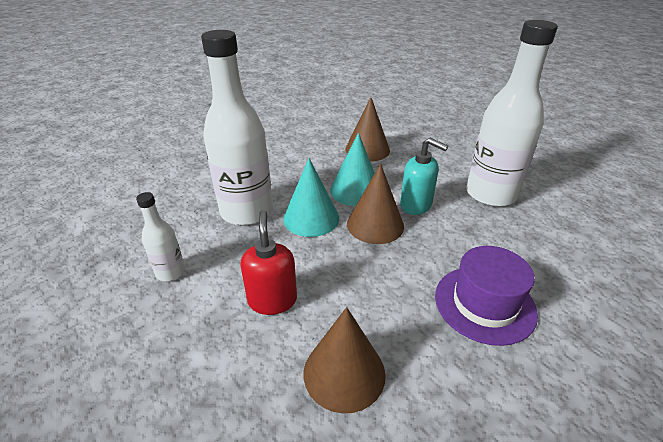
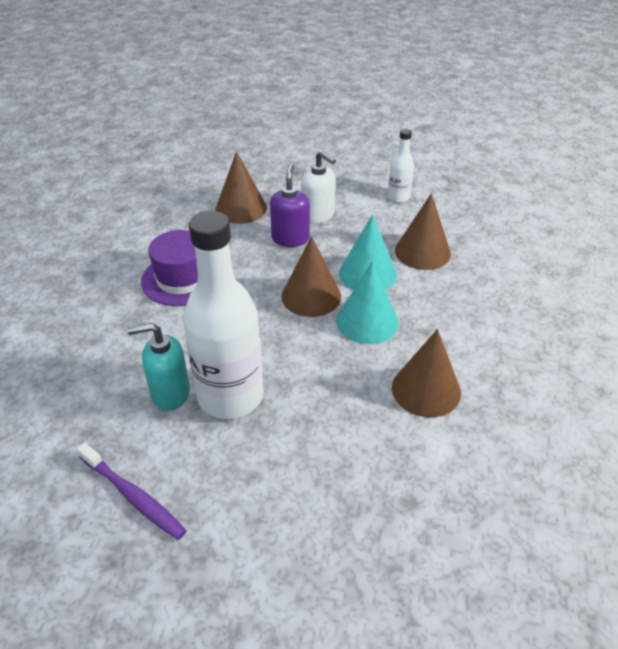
camera: 140 degrees right, 5 degrees up
white bottle [201,30,273,226] -> brown cone [395,193,451,270]
red soap dispenser [240,210,297,315] -> white soap dispenser [301,151,336,224]
turquoise soap dispenser [400,138,448,215] -> turquoise soap dispenser moved to [127,323,190,410]
none -> purple toothbrush [77,443,187,540]
none -> purple soap dispenser [270,164,310,247]

